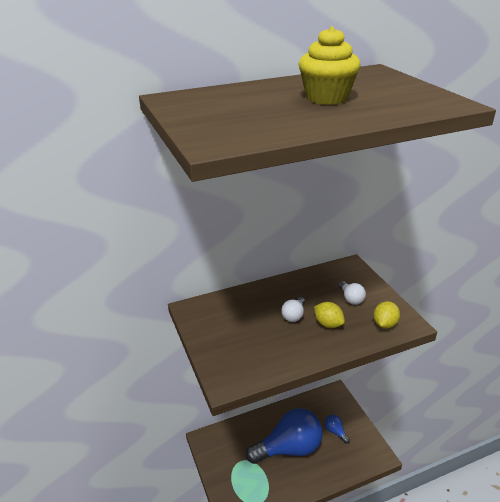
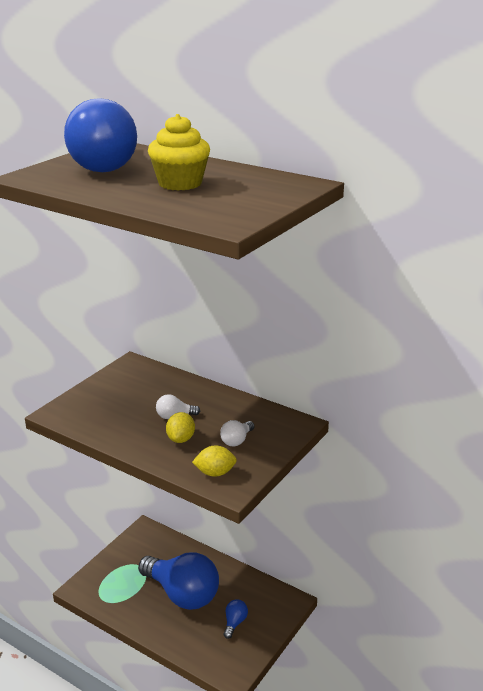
camera: 55 degrees right, 5 degrees down
none -> blue light bulb [64,98,137,172]

